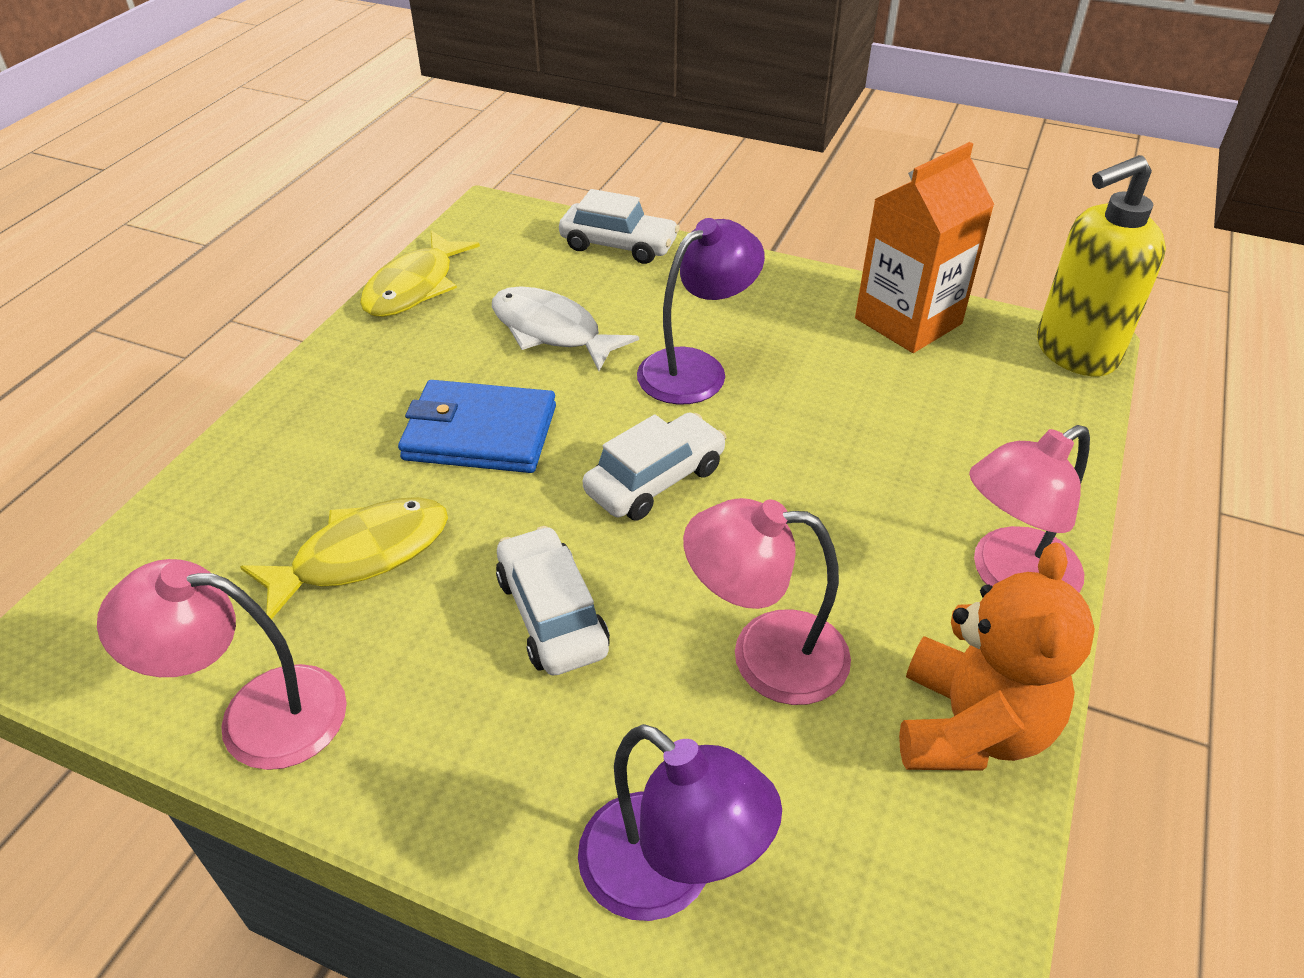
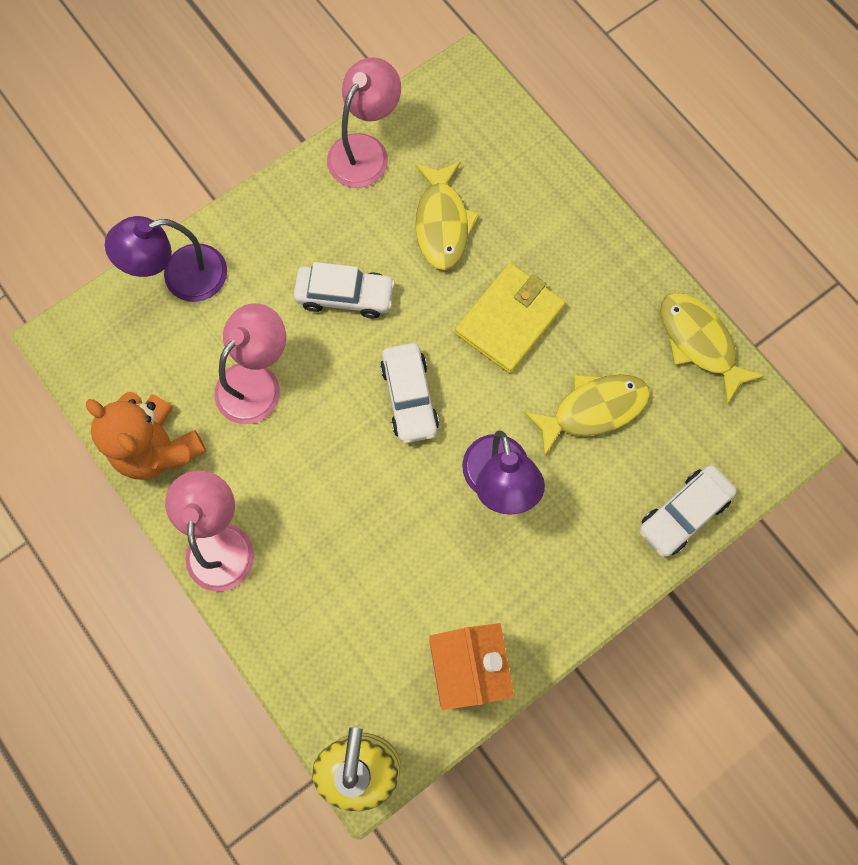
camera: 120 degrees right, 30 degrees up
blue wallet [398,380,556,473] -> yellow wallet [455,263,565,374]
white fish [492,286,639,371] -> yellow fish [524,374,650,457]

